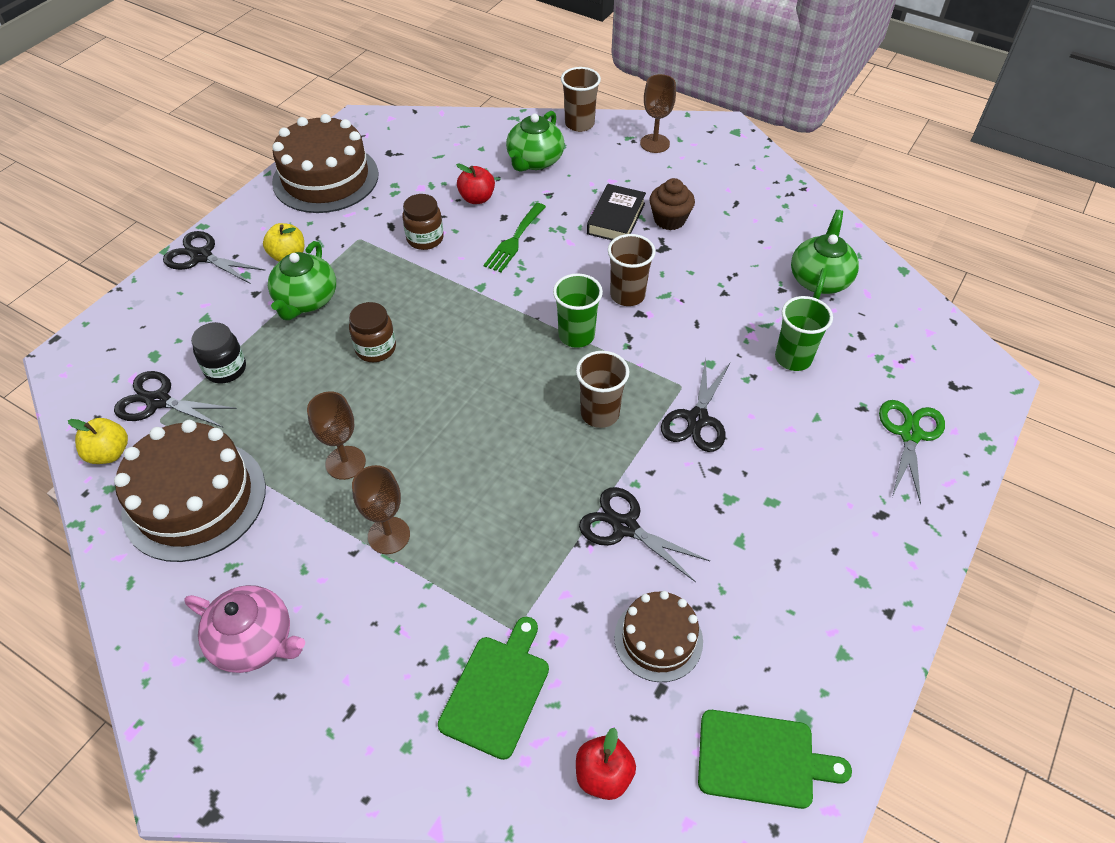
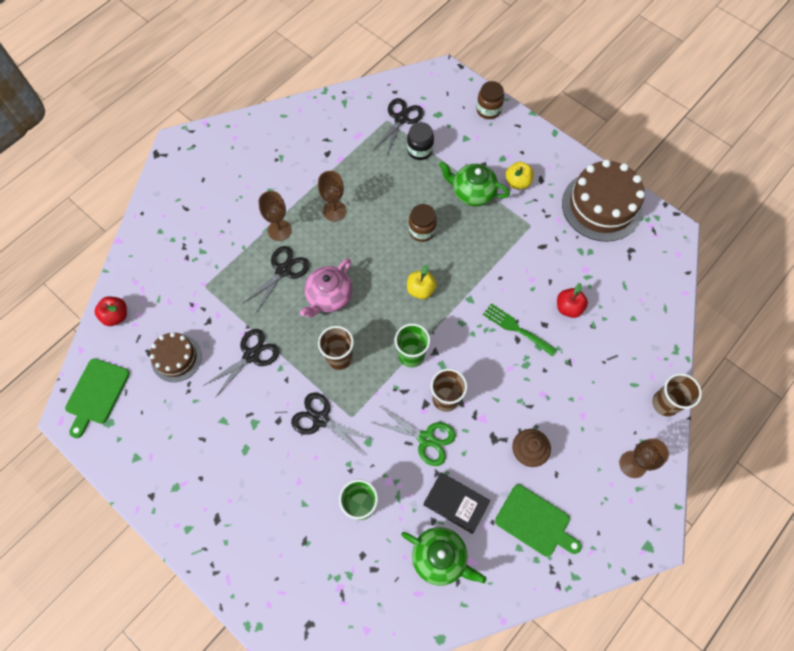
camera: 100 degrees right, 15 degrees up
yellow apple [68,418,128,464] -> yellow apple moved to [407,265,437,299]
brown cake [114,420,266,562] -> none
black scissors [163,231,266,284] -> black scissors moved to [244,246,309,313]
pink teapot [185,585,305,673] -> pink teapot moved to [300,258,353,317]
brown jar [402,194,444,250] -> brown jar moved to [476,81,504,119]
green cutting board [438,617,549,760] -> green cutting board moved to [495,484,582,556]
green teapot [506,111,564,172] -> none
black book [587,184,646,240] -> black book moved to [423,472,490,534]
green scissors [879,400,945,505] -> green scissors moved to [372,407,456,466]

